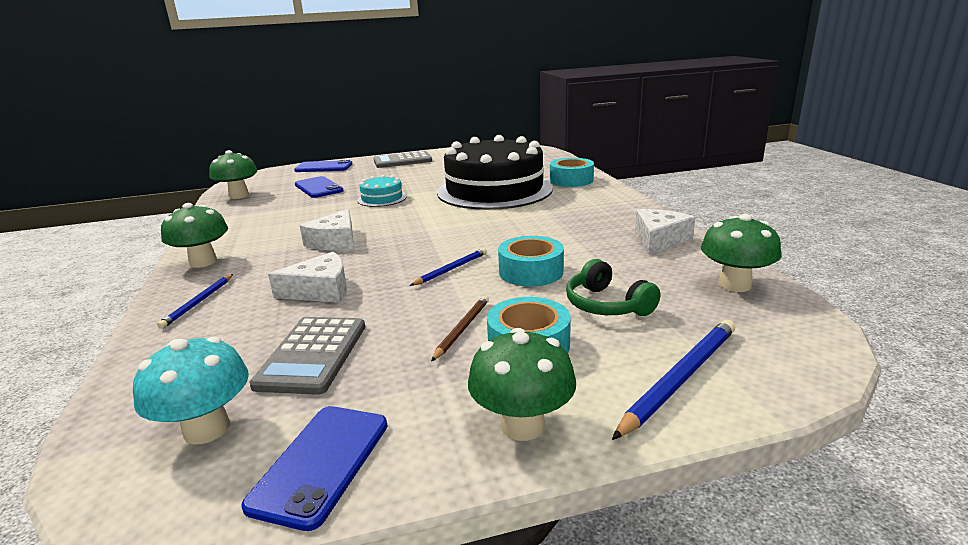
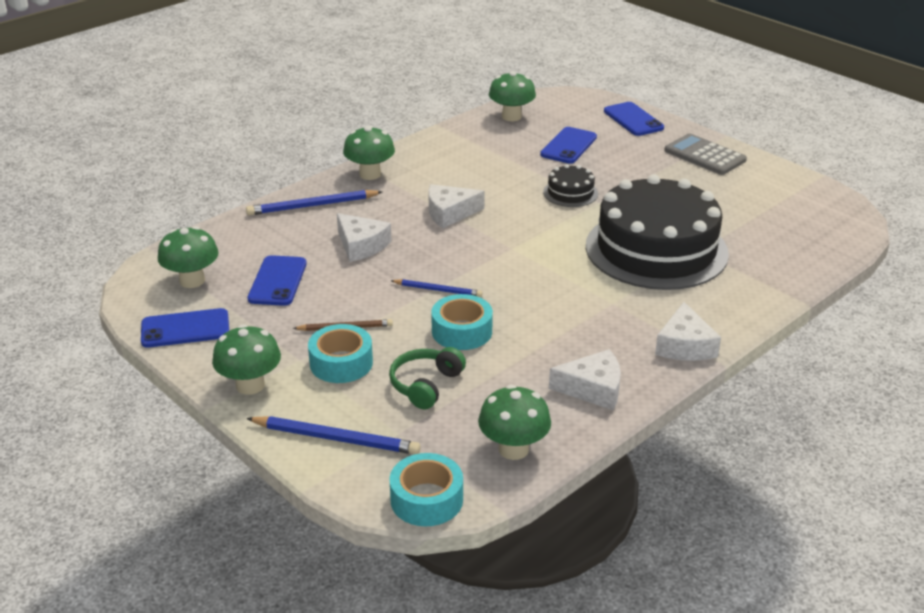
camera: 60 degrees right, 10 degrees up
turquoise mushroom [133,336,249,445] -> green mushroom [158,226,219,288]
blue pencil [157,274,233,329] -> blue pencil [246,190,382,215], size x1.62
grey calculator [249,317,365,395] -> blue phone [247,255,307,306]
turquoise cake [357,175,407,207] -> black cake [543,164,598,207]
turquoise tape [550,158,594,187] -> turquoise tape moved to [389,453,463,526]
none -> white cheese [655,302,721,361]

